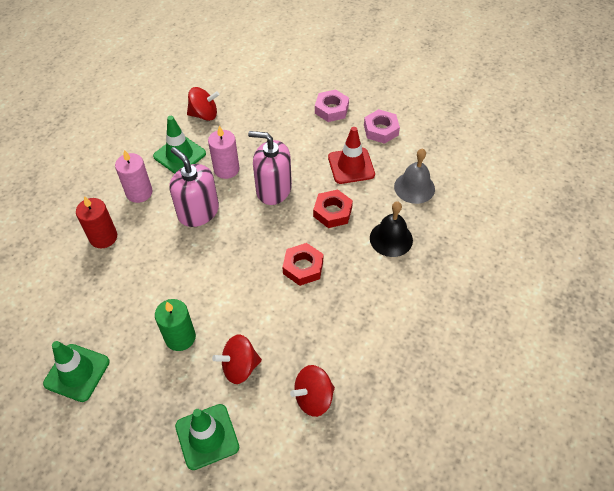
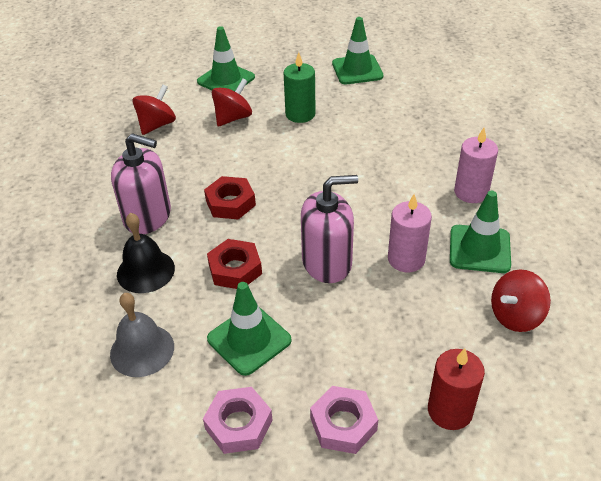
camera: 150 degrees right, 10 degrees down
red candle [76,196,117,248] -> red candle moved to [428,348,485,430]
pink soap dispenser [169,147,219,227] -> pink soap dispenser moved to [111,133,171,234]
red traffic cone [328,127,375,184] -> green traffic cone [207,282,292,376]

